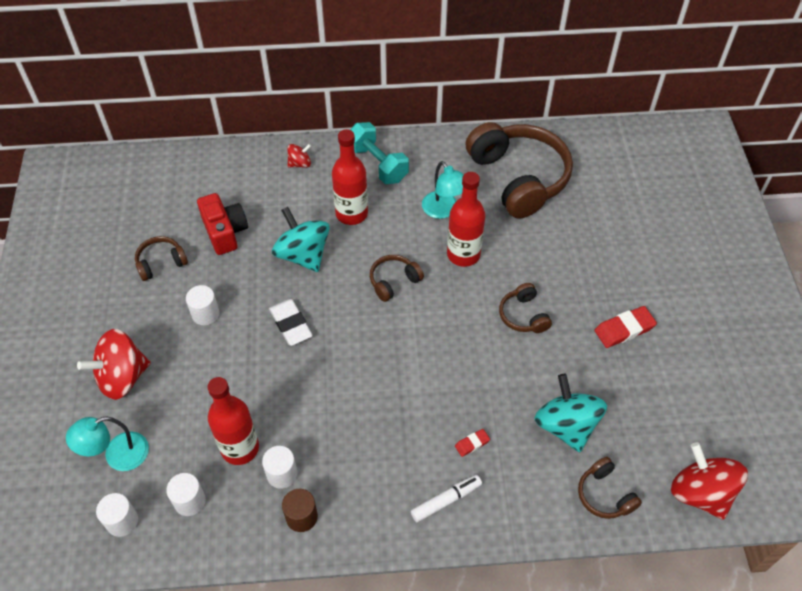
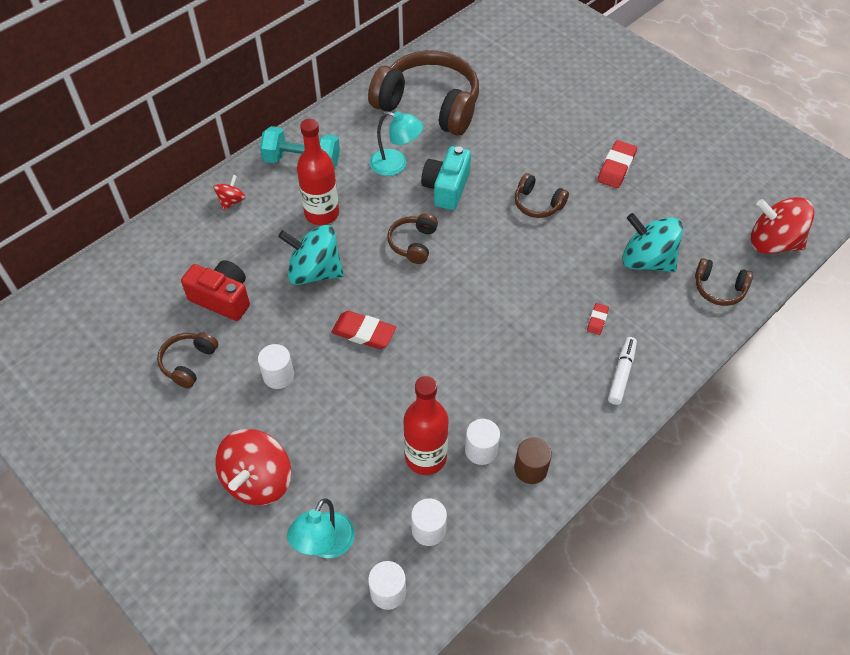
camera: 40 degrees left, 0 degrees up
white eraser [269,299,313,346] -> red eraser [331,311,396,349]
red bottle [447,172,485,267] -> turquoise camera [421,146,471,210]

